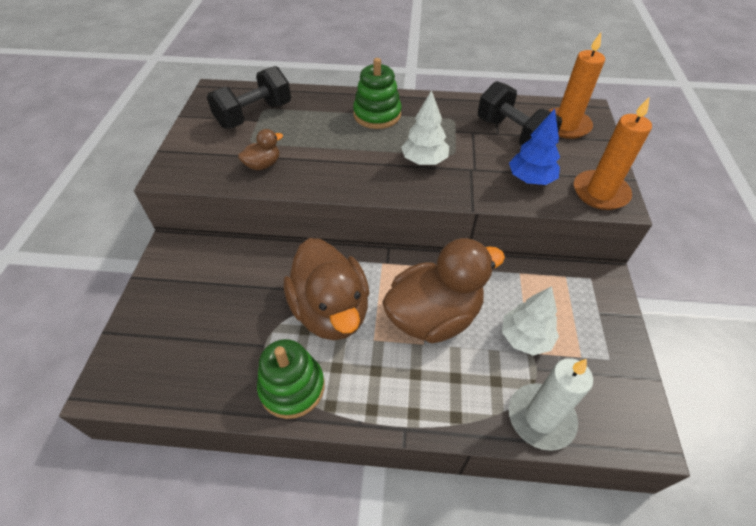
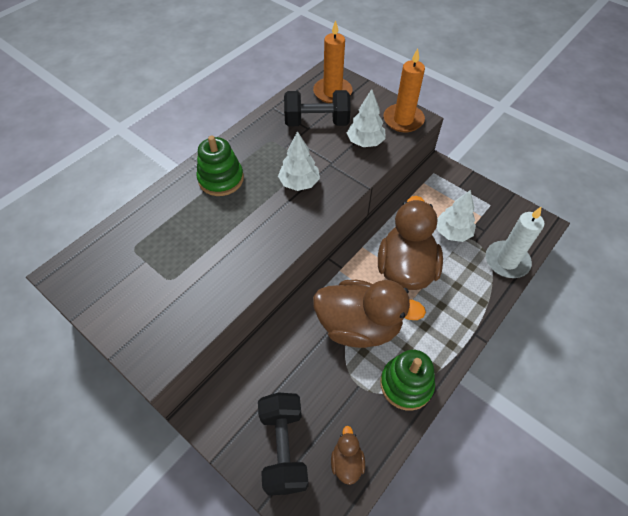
camera: 55 degrees left, 5 degrees up
black dumbbell [207,66,291,129] -> black dumbbell moved to [258,393,309,495]
brown duck [238,129,283,170] -> brown duck moved to [331,426,365,485]
blue tree [509,109,560,185] -> white tree [347,89,386,147]

